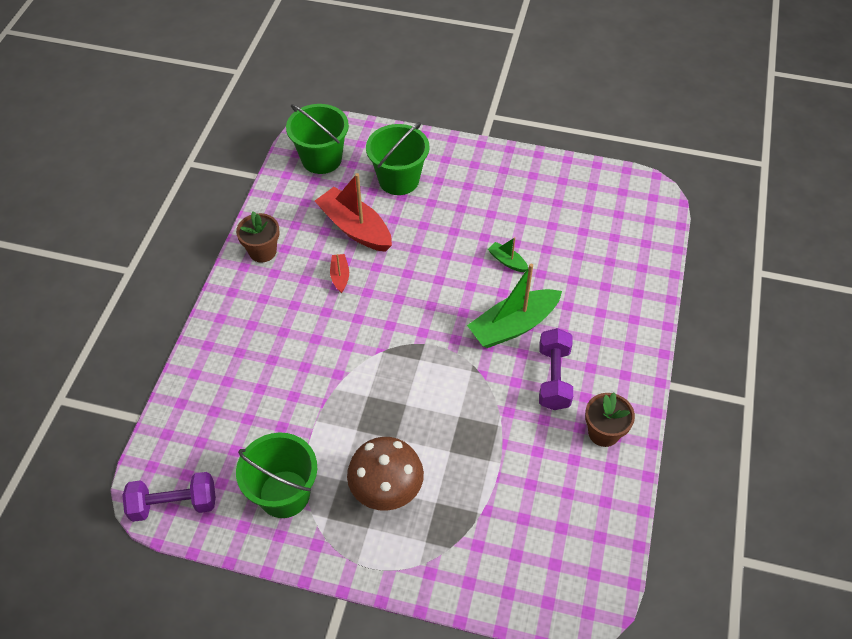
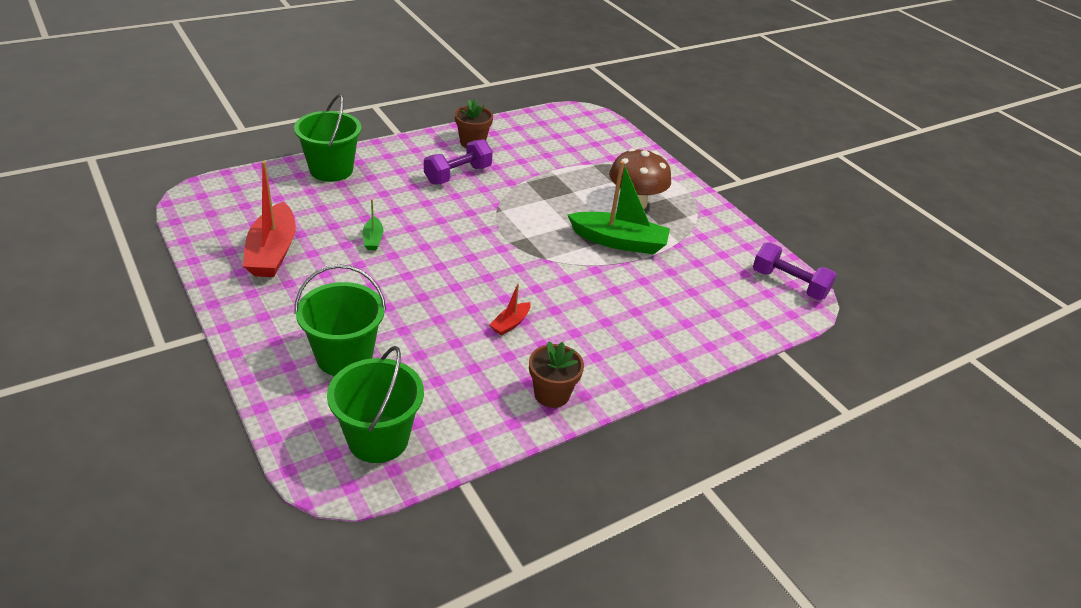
camera: 140 degrees left, 15 degrees down
green bucket [236,433,317,518] -> green bucket moved to [294,94,362,182]
red boat [315,173,392,252] -> red boat moved to [243,161,296,277]
green boat [467,264,562,348] -> green boat moved to [568,161,670,255]

